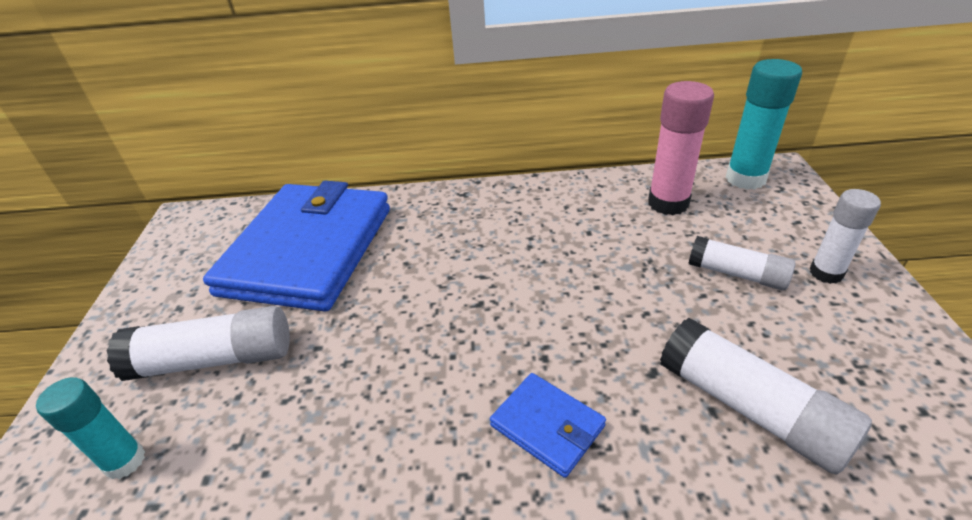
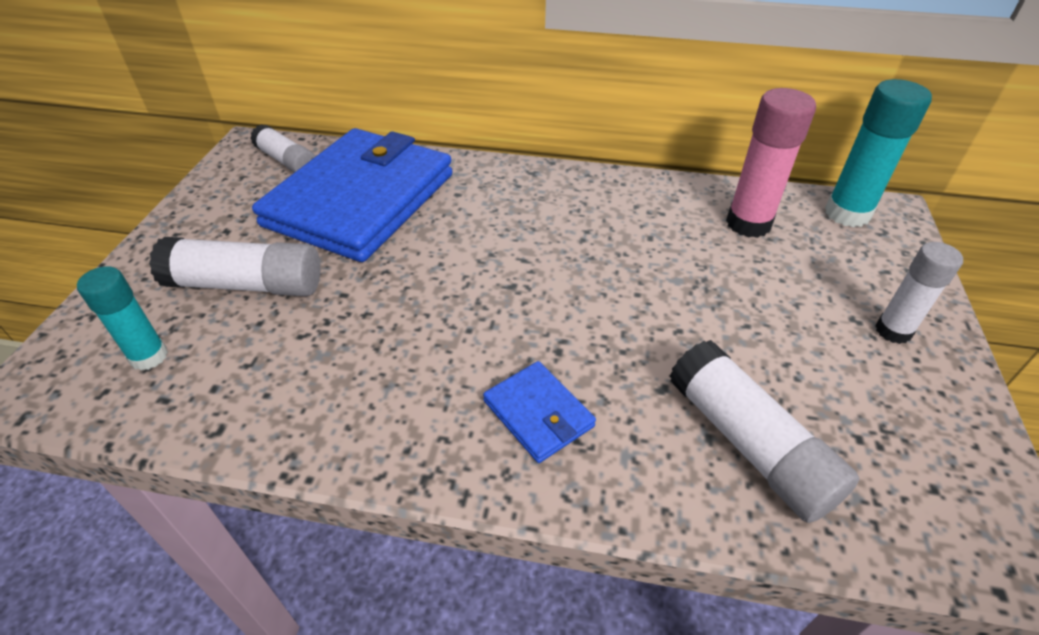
camera: 10 degrees right, 5 degrees up
white glue stick [689,236,795,290] -> white glue stick moved to [250,124,316,173]

